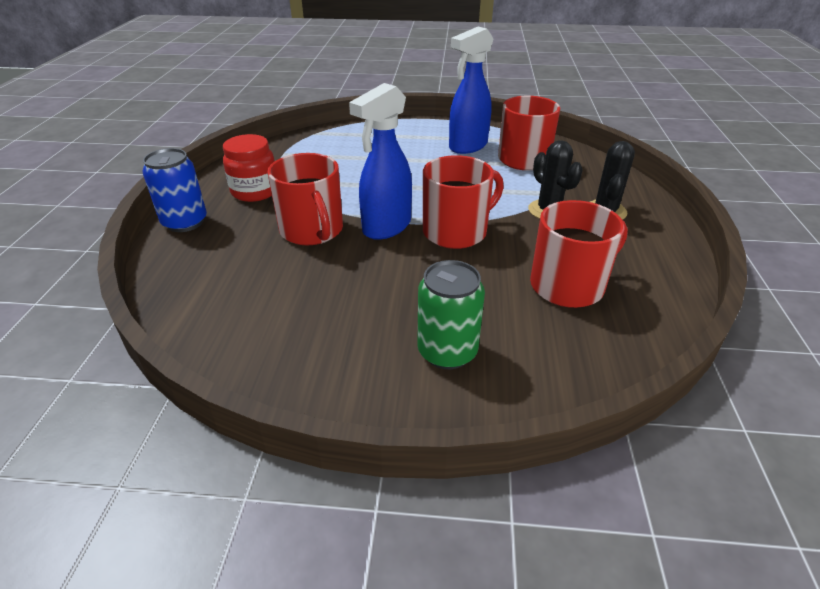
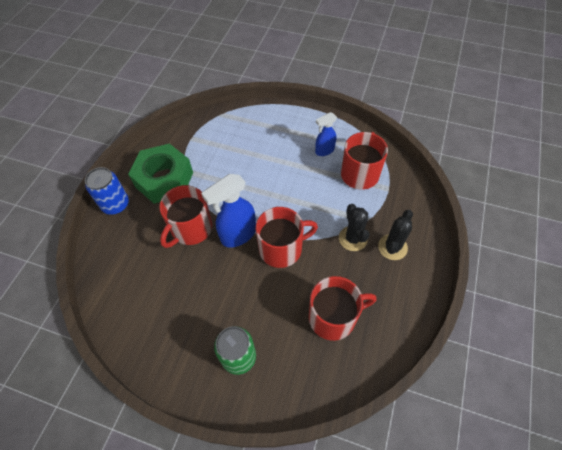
camera: 15 degrees right, 20 degrees up
red jar [223,134,274,202] -> green nut [128,143,193,204]
red mug [267,153,343,245] -> red mug turned 45 degrees clockwise [159,185,212,248]
blue spray bottle [449,26,494,154] -> blue spray bottle [315,112,337,156], size x0.61

